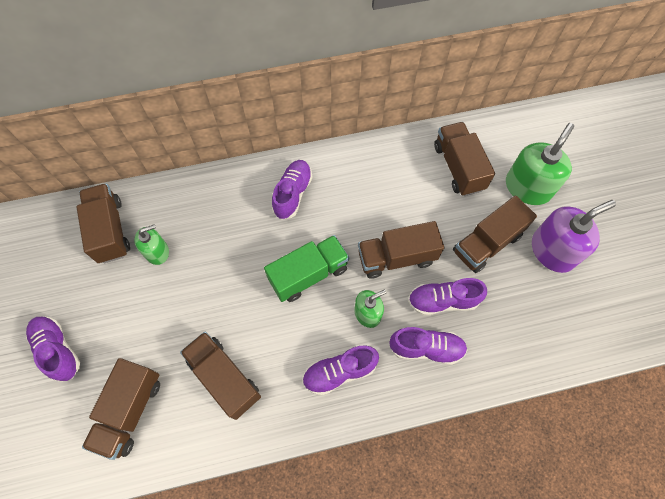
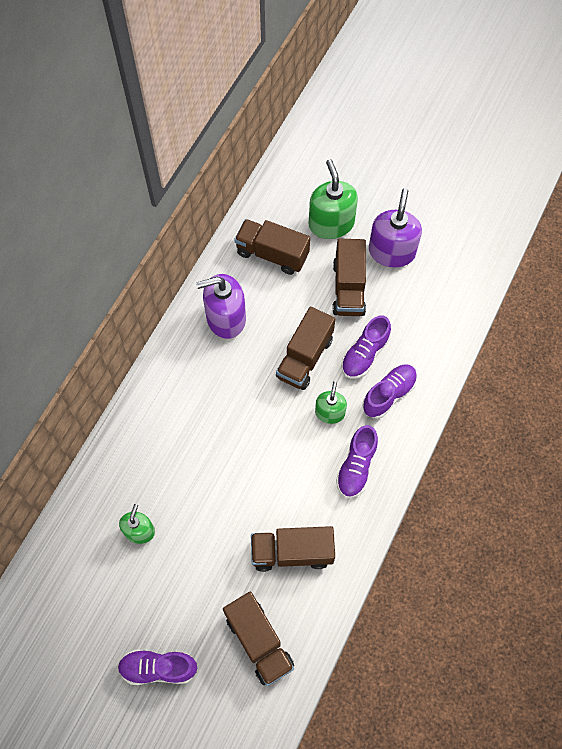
camera: 50 degrees left, 0 degrees up
brown truck [76,183,130,263] -> none
green truck [264,235,349,302] -> none
purple shoe [272,160,313,220] -> none
none -> purple soap dispenser [196,274,246,339]

